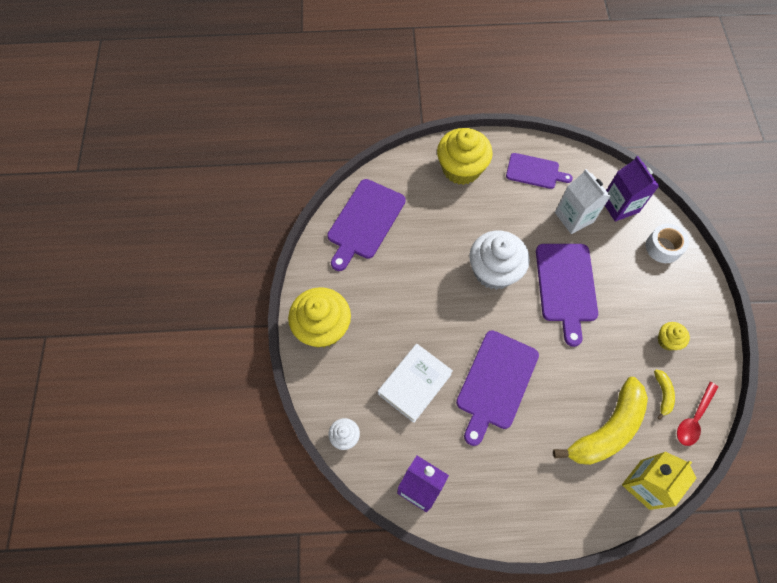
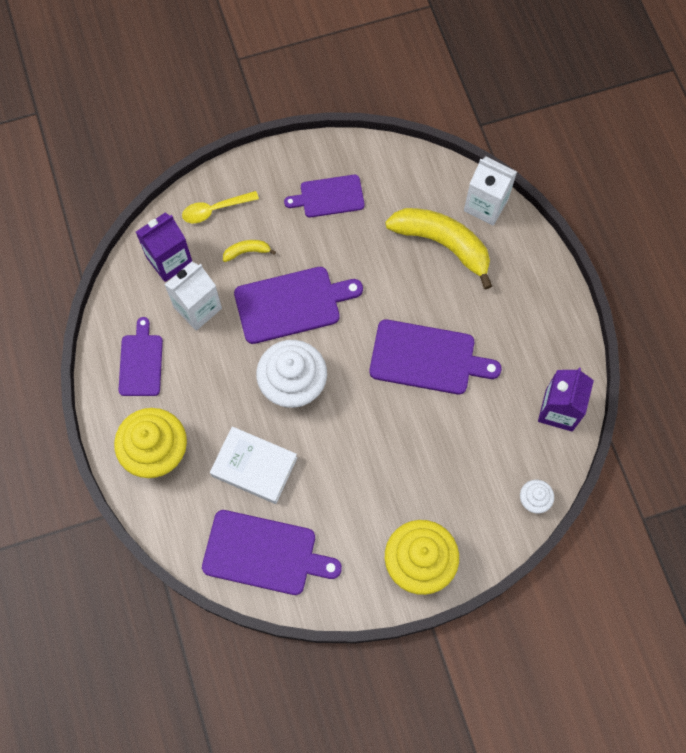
camera: 105 degrees left, 5 degrees up
white book [378,344,453,423] -> white book moved to [210,426,297,504]
yellow carton [622,452,696,510] -> white carton [464,156,517,226]
white tape [646,224,689,263] -> yellow spoon [182,191,259,223]
yellow banana [654,370,675,420] -> yellow banana moved to [223,240,276,262]
yellow cupcake [657,322,690,350] -> purple cutting board [284,175,365,218]
red spoon [677,382,718,446] -> none

